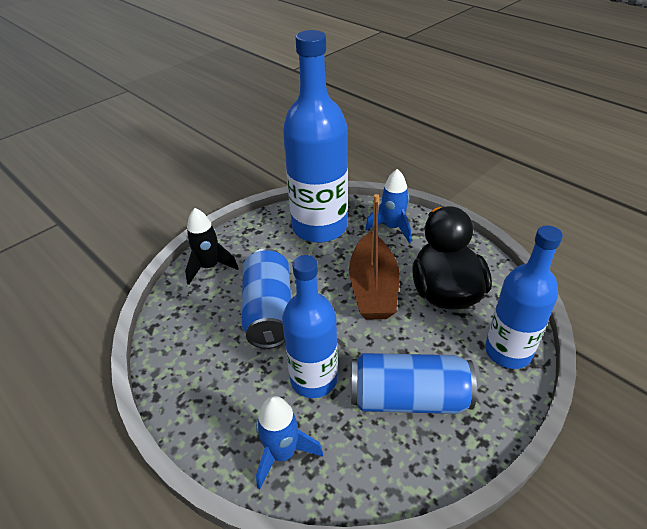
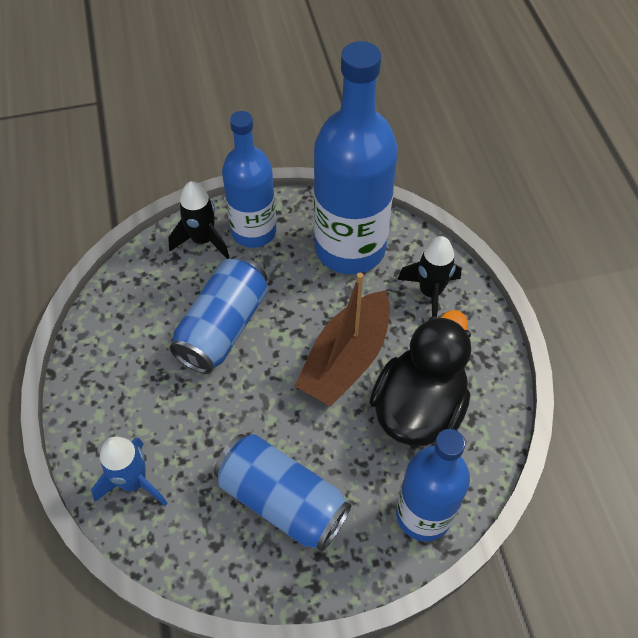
camera: 30 degrees right, 15 degrees up
blue bottle [282,255,338,398] -> blue bottle moved to [222,111,277,248]
blue rocket [365,169,411,243] -> black rocket [397,236,461,317]

